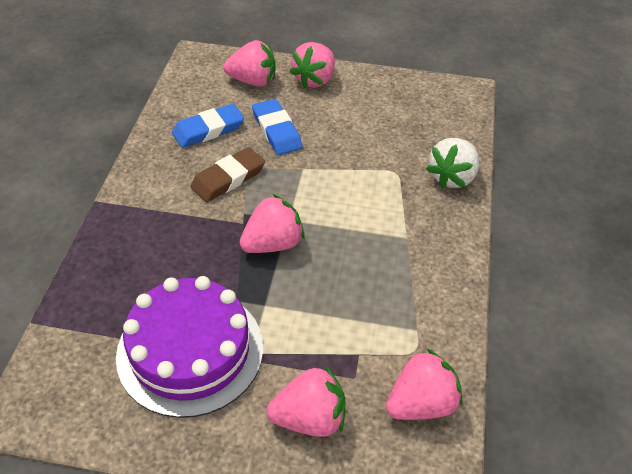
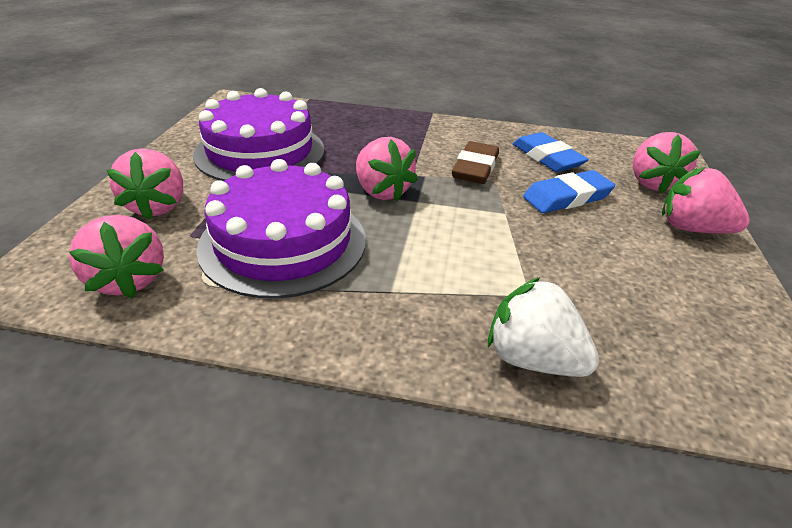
camera: 90 degrees right, 10 degrees down
brown eraser [190,147,265,202] -> brown eraser turned 60 degrees clockwise [452,141,499,184]
none -> purple cake [197,159,366,299]

